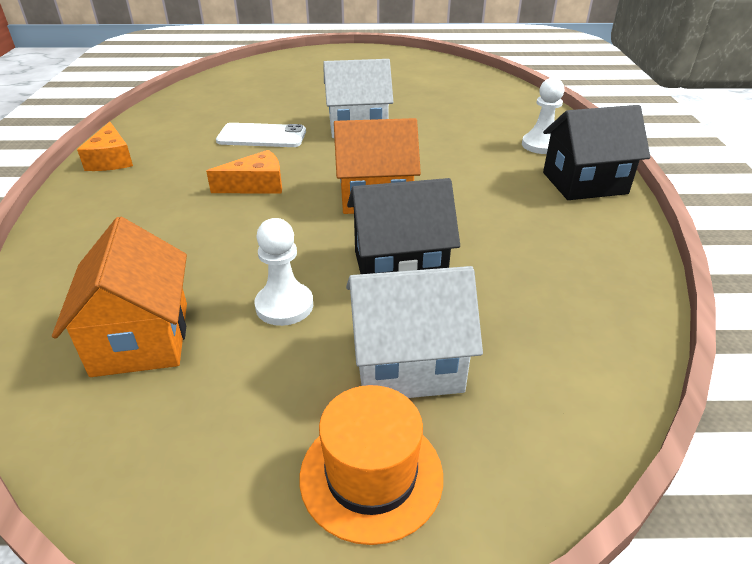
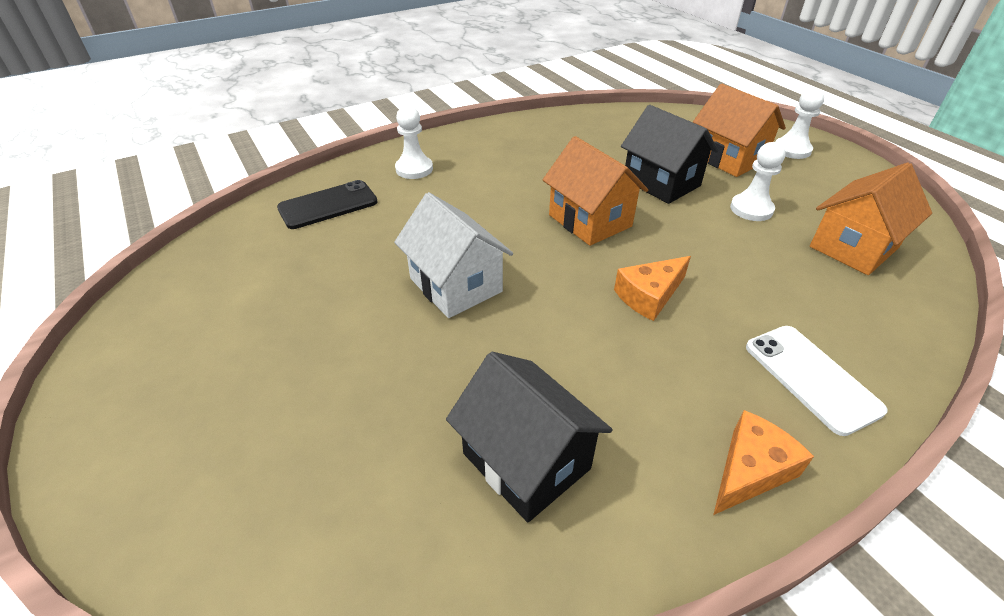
camera: 120 degrees left, 5 degrees up
orange cheese [206,150,282,194] -> orange cheese turned 75 degrees counterclockwise [614,256,691,321]
white phone [216,123,306,147] -> white phone moved to [746,326,888,436]
orange hat [299,385,443,545] -> white pawn [775,88,824,159]
white house [346,266,483,398] -> orange house [693,84,786,177]
black house [543,105,650,200] -> black house moved to [446,352,613,522]
none -> black phone [277,180,378,229]

